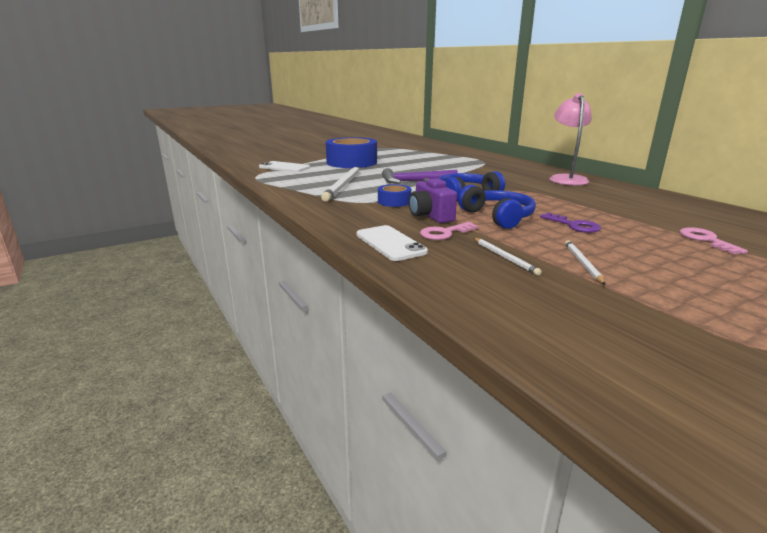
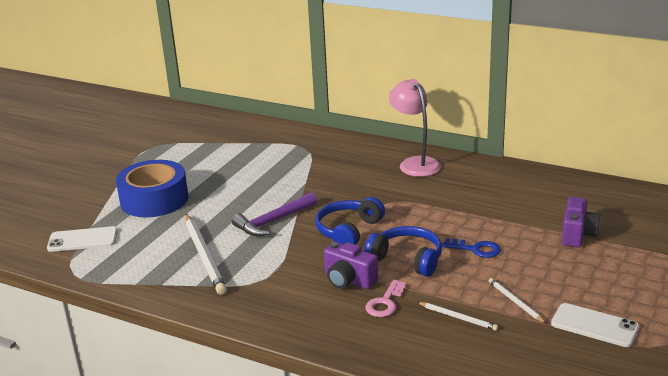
camera: 30 degrees left, 5 degrees up
white phone [356,225,428,261] -> white phone moved to [551,303,639,347]
blue tape [378,184,411,207] -> none
purple key [540,213,601,233] -> blue key [442,238,501,258]
pink key [680,227,748,254] -> purple camera [562,197,601,247]

